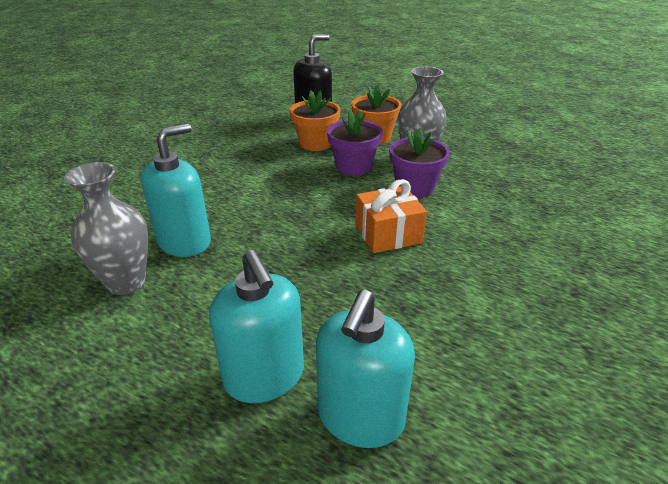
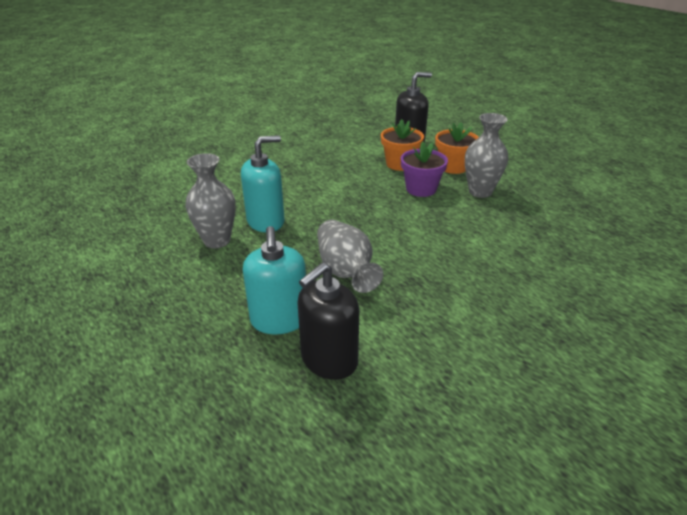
camera: 20 degrees right, 0 degrees up
turquoise soap dispenser [316,290,415,448] -> black soap dispenser [297,263,359,380]
orange gift [355,179,427,253] -> none
purple flower pot [389,128,450,198] -> none
none -> grey vase [317,220,383,293]

